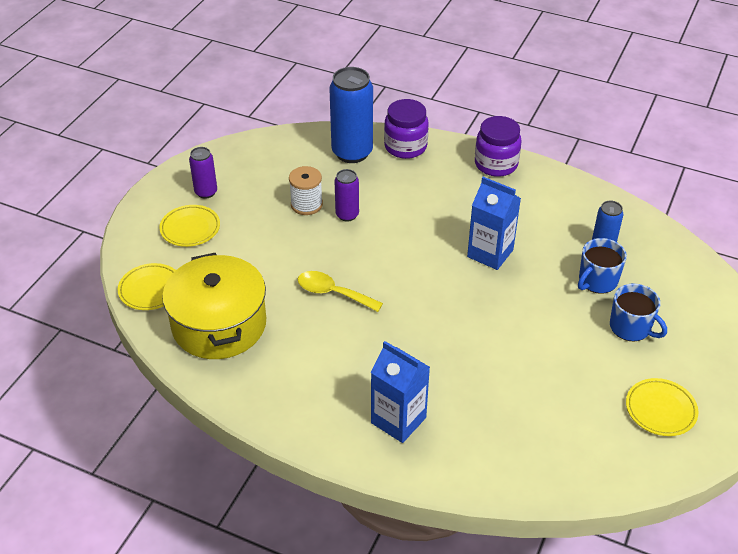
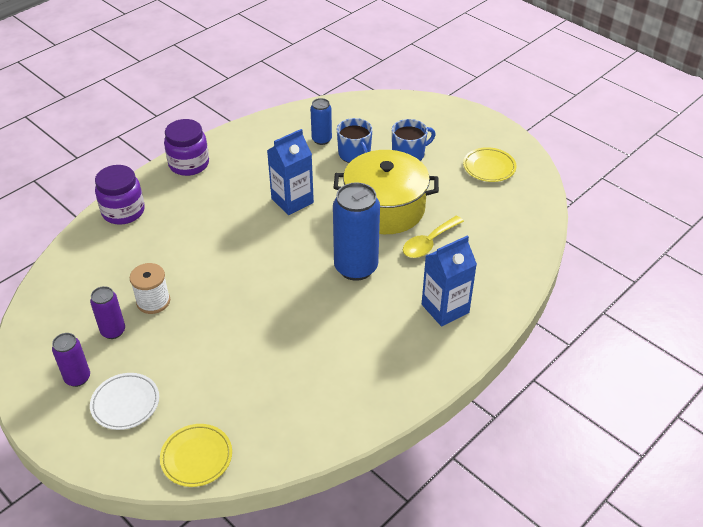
camera: 70 degrees left, 0 degrees up
yellow plate [159,205,220,247] -> white plate [90,373,159,430]
yellow pot [162,253,266,359] -> yellow pot moved to [333,150,439,234]
yellow spoon [298,271,383,312] -> yellow spoon moved to [403,216,464,258]
blue can [329,67,373,163] -> blue can moved to [333,182,380,281]
purple can [335,169,359,222] -> purple can moved to [90,286,125,339]

